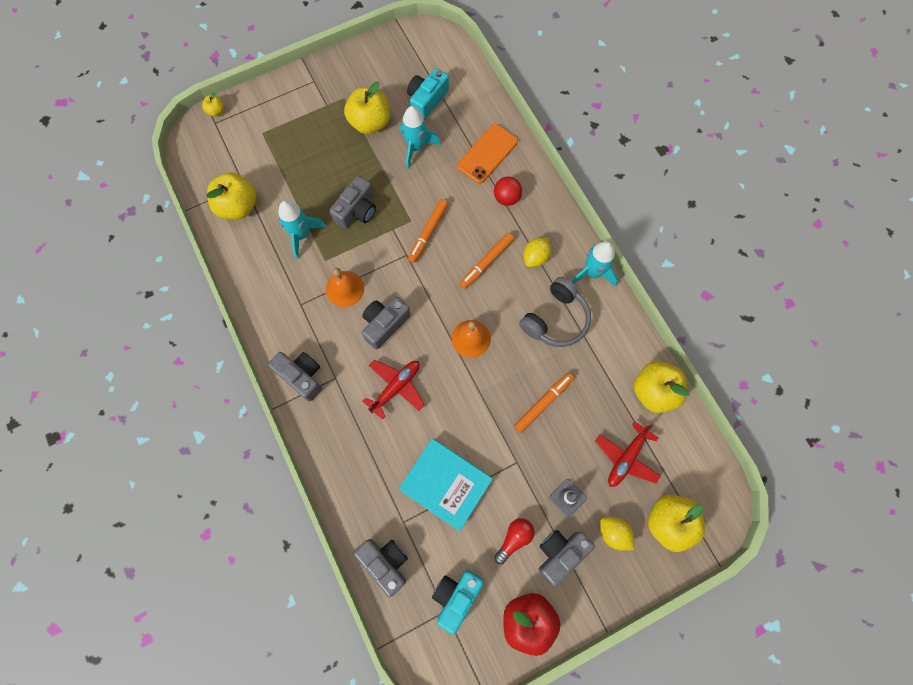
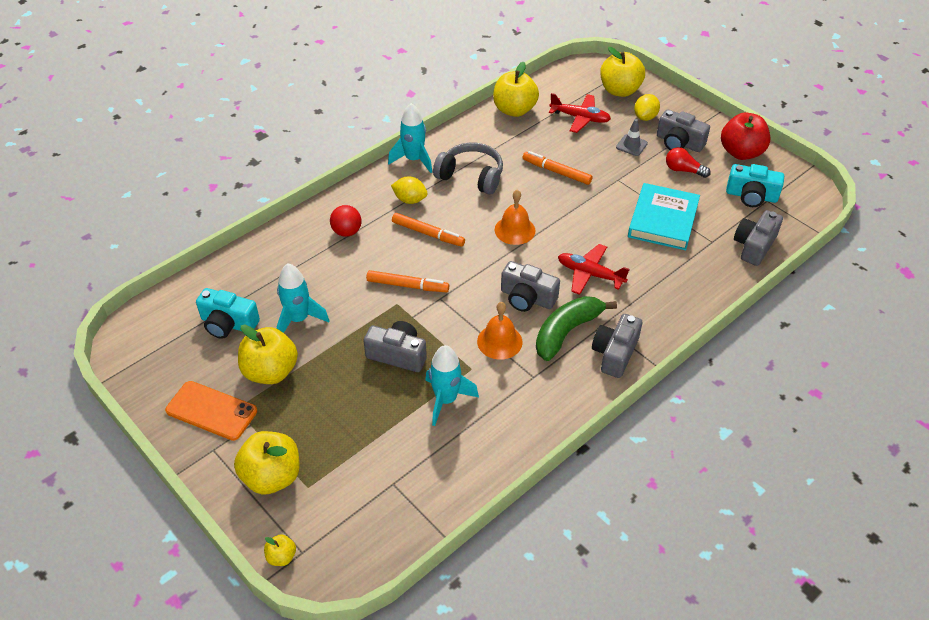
camera: 105 degrees left, 25 degrees down
yellow apple [207,172,257,220] -> yellow apple moved to [234,431,300,495]
orange phone [457,124,518,184] -> orange phone moved to [165,381,257,441]
none -> green banana [536,296,617,361]

